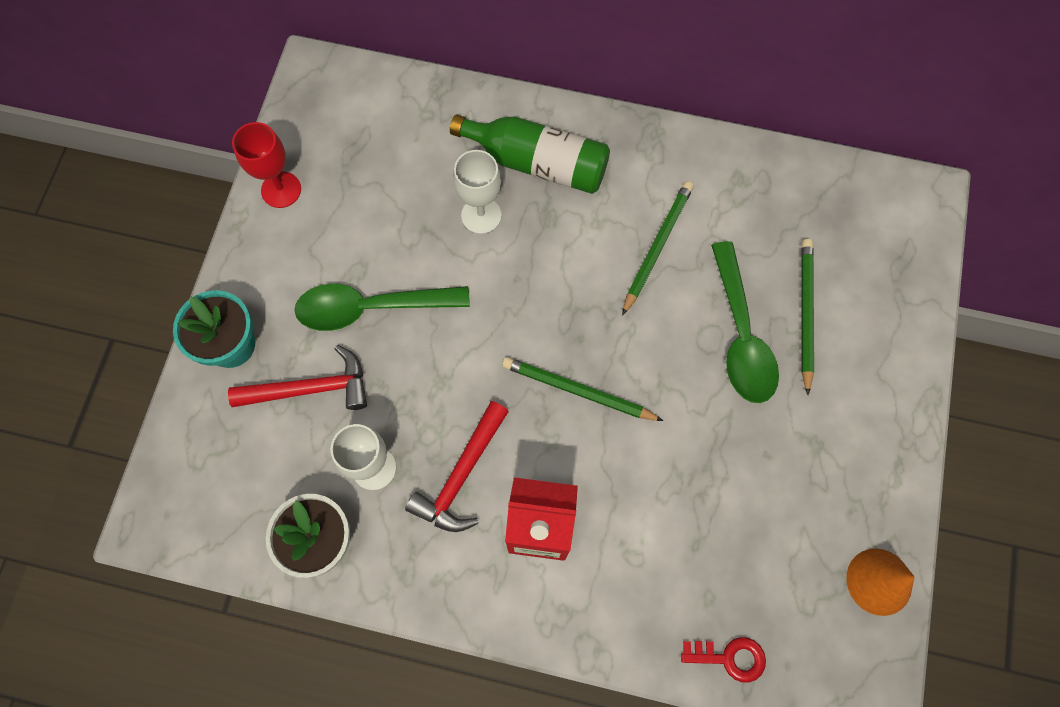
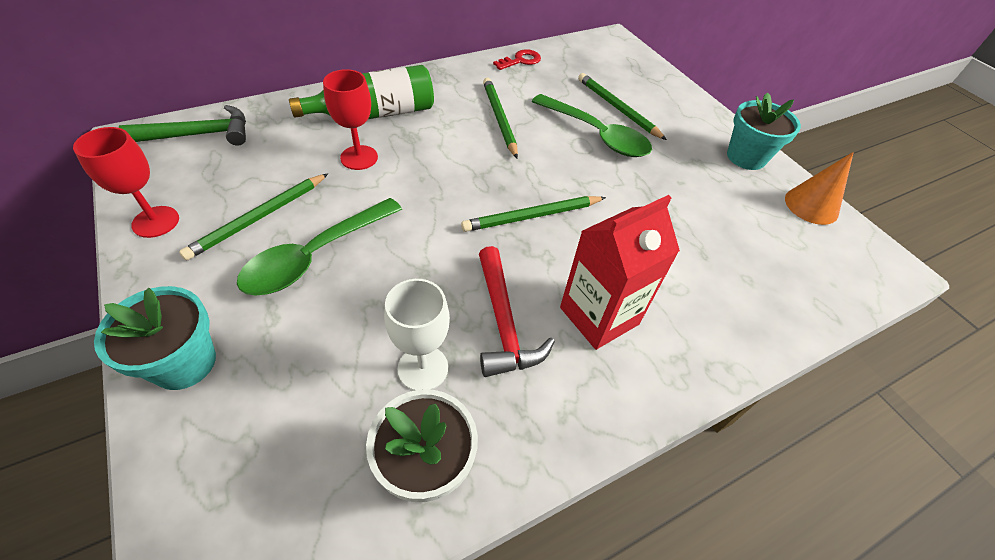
camera: 45 degrees left, 20 degrees down
red hammer [228,345,367,410] -> none
white goblet [453,150,501,234] -> red goblet [323,69,378,170]
red key [681,637,766,683] -> red key moved to [493,49,541,70]
none -> green hammer [118,105,246,145]
none -> green pencil [179,173,328,260]
none -> turquoise flower pot [727,92,801,170]

